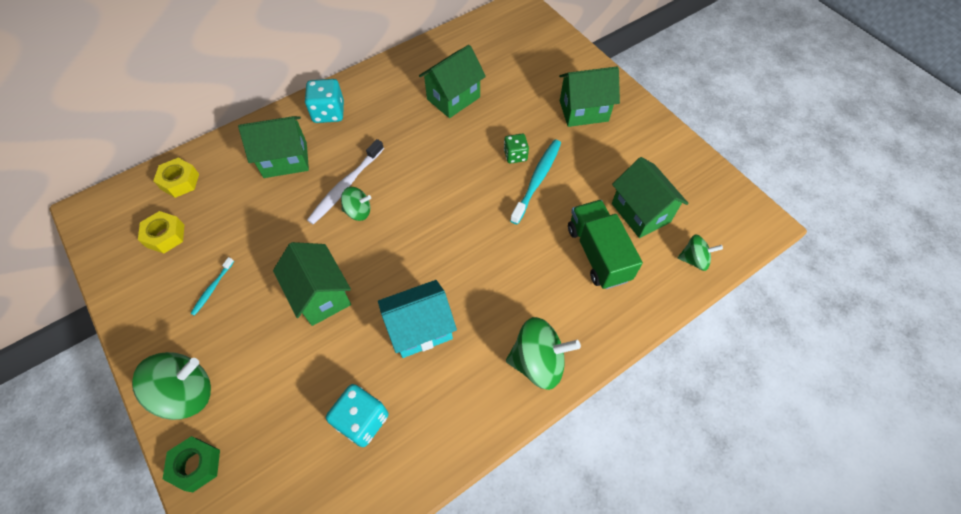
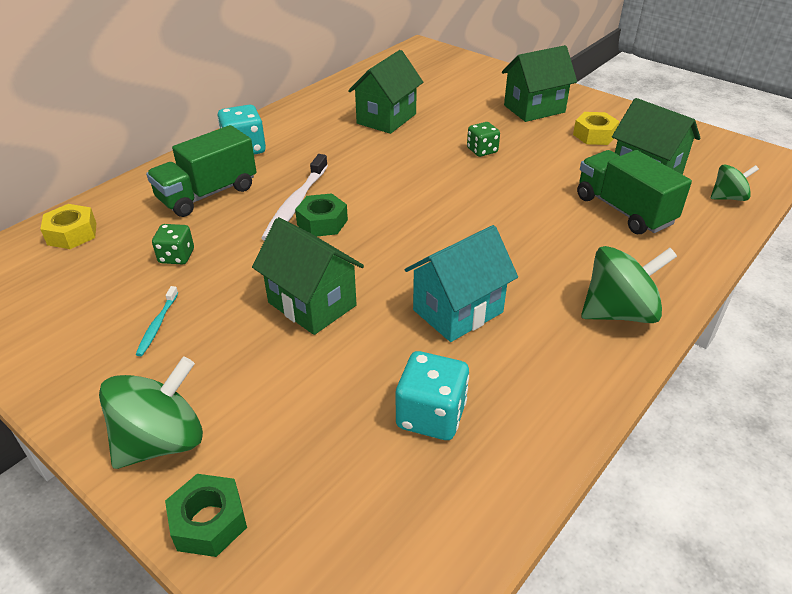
camera: 15 degrees left, 20 degrees down
yellow nut [138,211,184,254] -> yellow nut moved to [573,112,620,145]
green house [238,116,309,178] -> green truck [146,125,256,217]
green spinning top [341,187,371,221] -> green nut [295,193,348,237]
turquoise toothbrush [510,140,561,224] -> none
none -> green dice [152,224,194,265]

